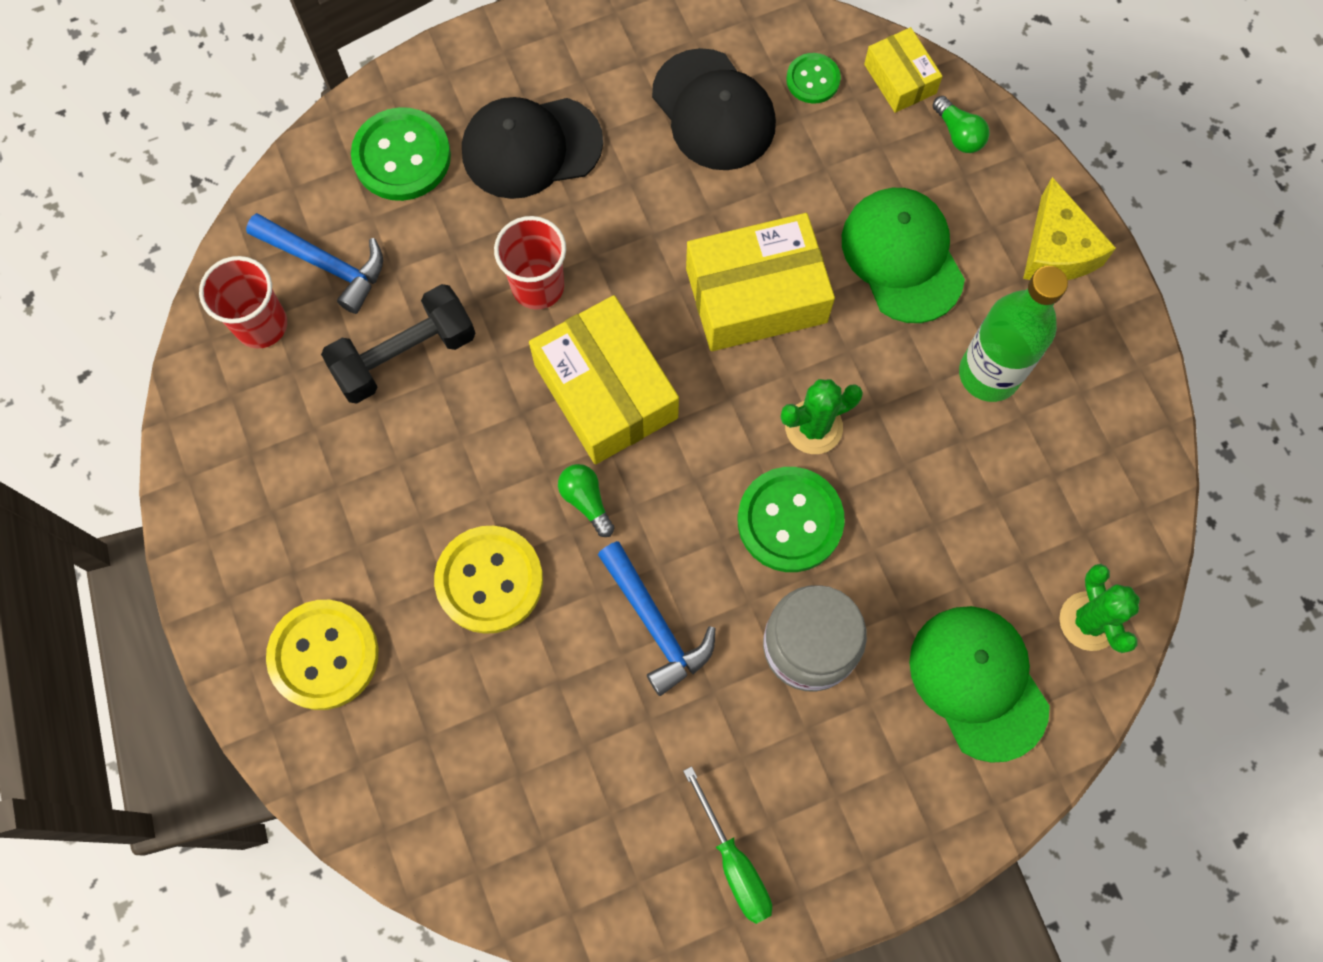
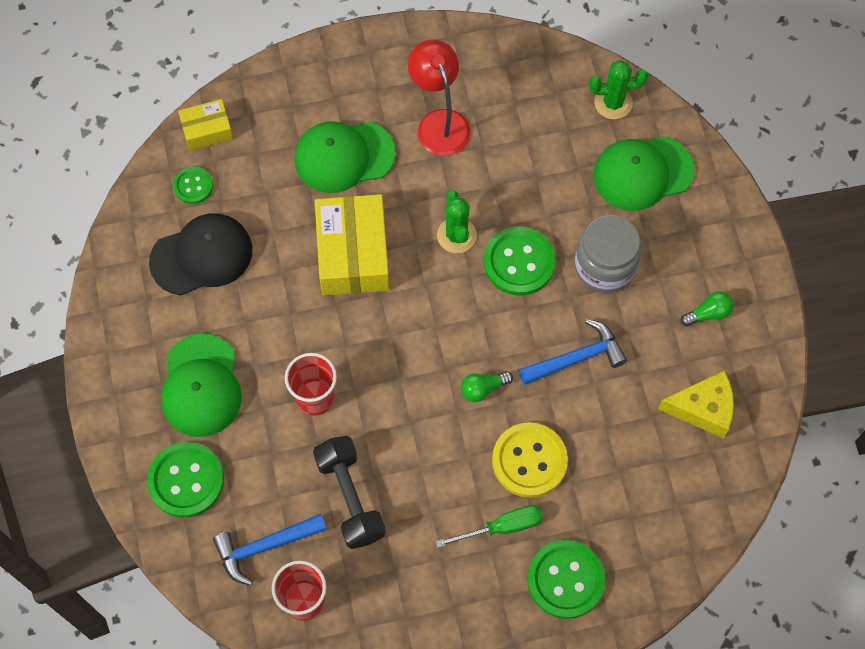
camera: 80 degrees left, 5 degrees down
blue hammer [246,213,383,314] -> blue hammer turned 150 degrees counterclockwise [213,514,327,586]
yellow button [266,600,378,710] -> green button [527,540,606,619]
black cap [462,97,603,199] -> green cap [161,334,242,437]
yellow box [529,295,679,464] -> none
green screwdriver [683,766,772,924] -> green screwdriver moved to [435,505,543,548]
green light bulb [932,96,990,153] -> green light bulb moved to [681,291,733,327]
green bottle [959,266,1068,402] -> red lamp [408,40,470,156]
yellow cheese [1023,177,1116,280] -> yellow cheese moved to [658,370,734,438]

